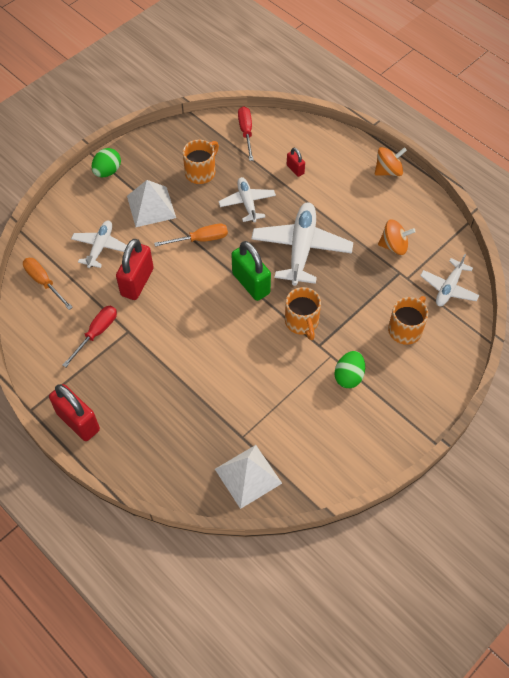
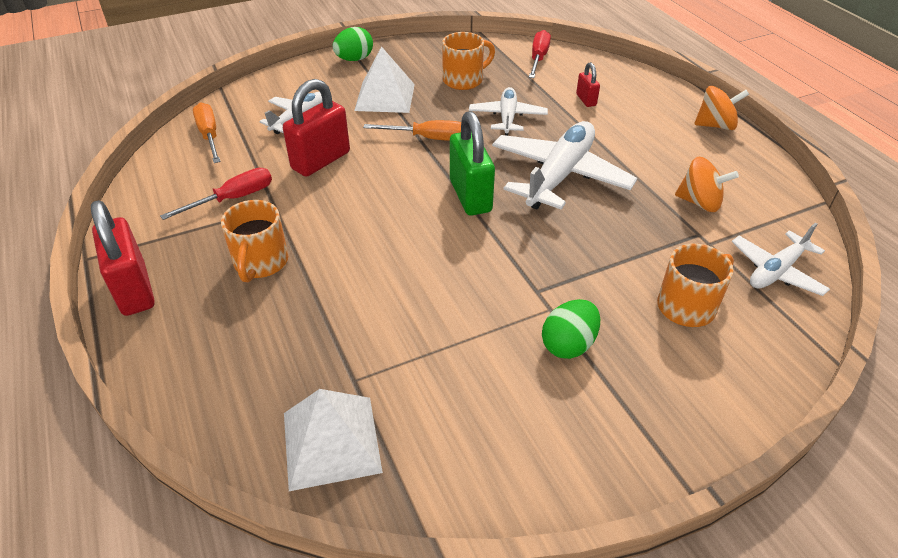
camera: 20 degrees right, 15 degrees down
orange mug [285,287,321,340] -> orange mug moved to [221,200,288,282]

